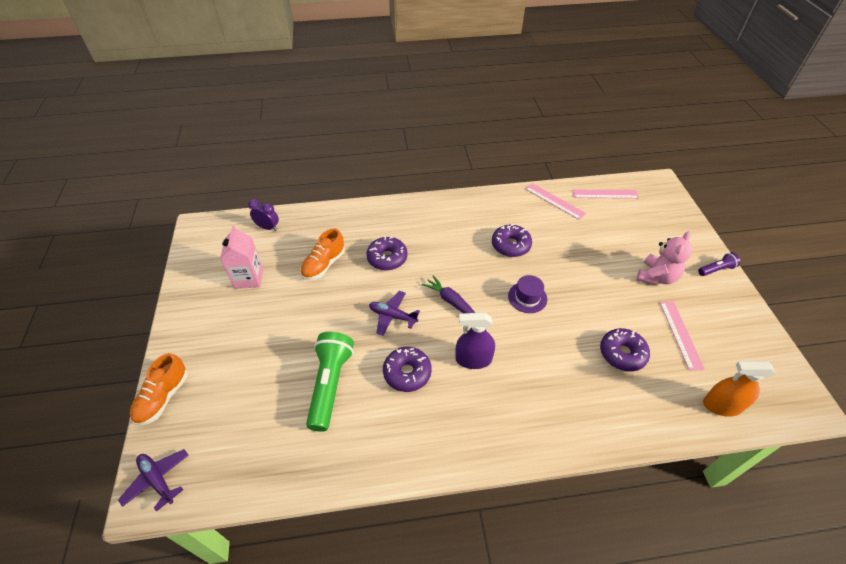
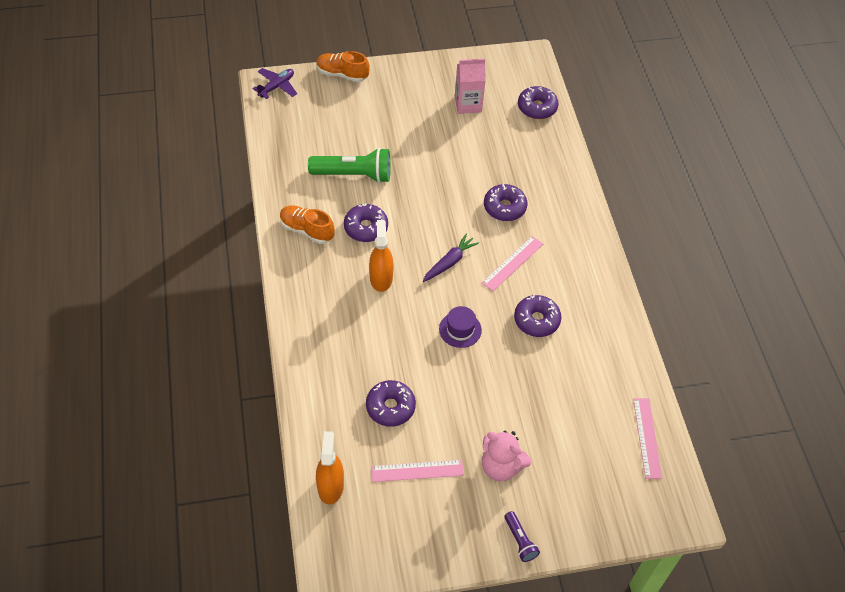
camera: 85 degrees right, 5 degrees up
purple clock [248,199,279,231] -> purple donut [518,86,559,119]
orange shoe [300,228,345,280] -> orange shoe moved to [280,205,335,244]
purple plane [369,291,420,336] -> none
purple spray bottle [455,312,495,369] -> orange spray bottle [369,220,394,292]
pink ruler [525,183,586,220] -> pink ruler moved to [482,236,543,291]

